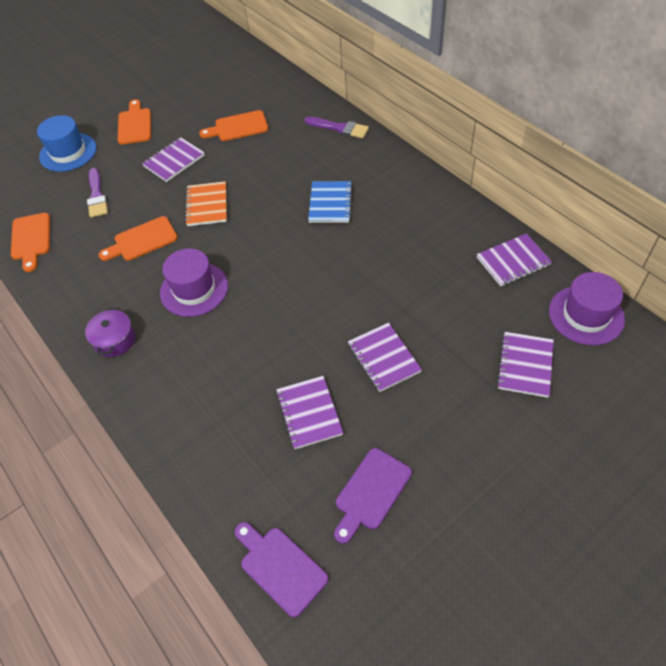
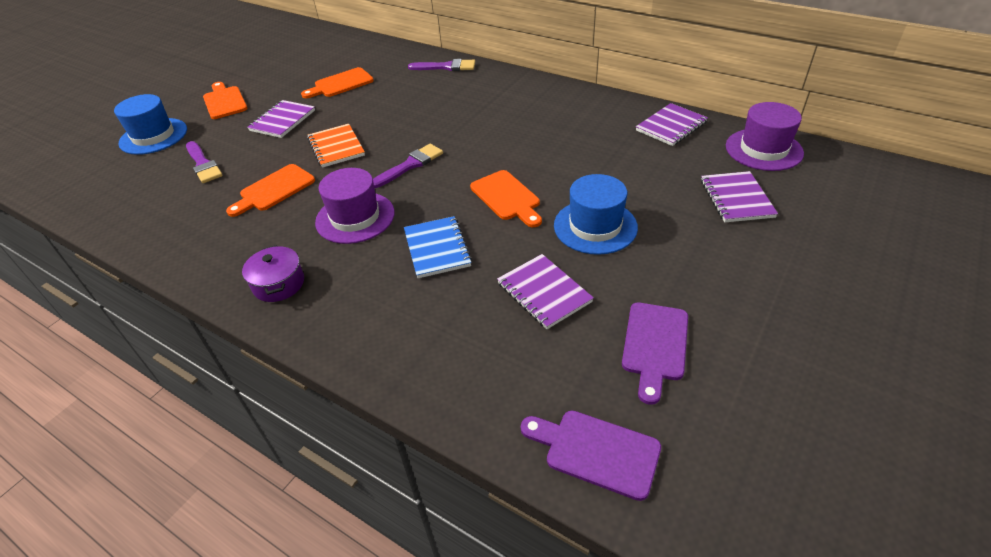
camera: 20 degrees left, 10 degrees down
orange cutting board [11,213,50,272] -> orange cutting board moved to [470,170,542,227]
blue notebook [308,181,353,223] -> blue notebook moved to [404,216,472,278]
purple notebook [348,323,422,392] -> blue hat [554,174,638,255]
none -> purple brush [373,144,443,188]

